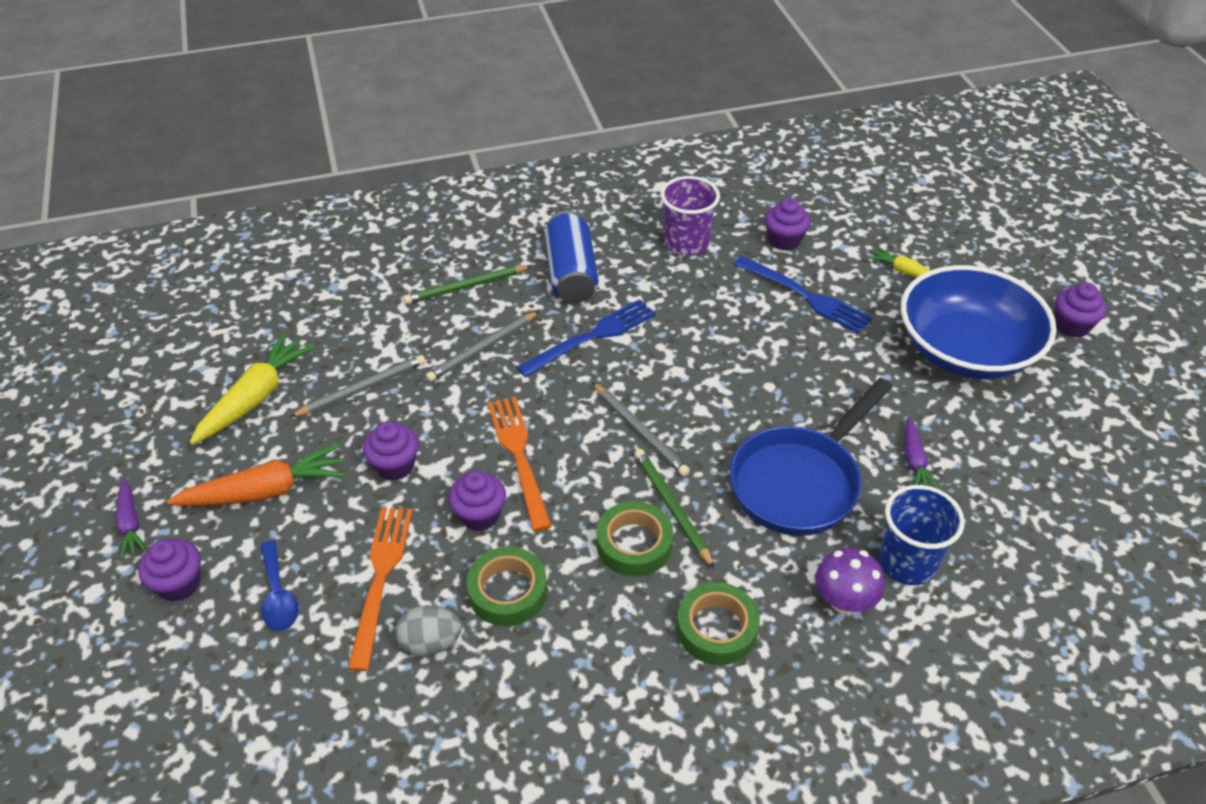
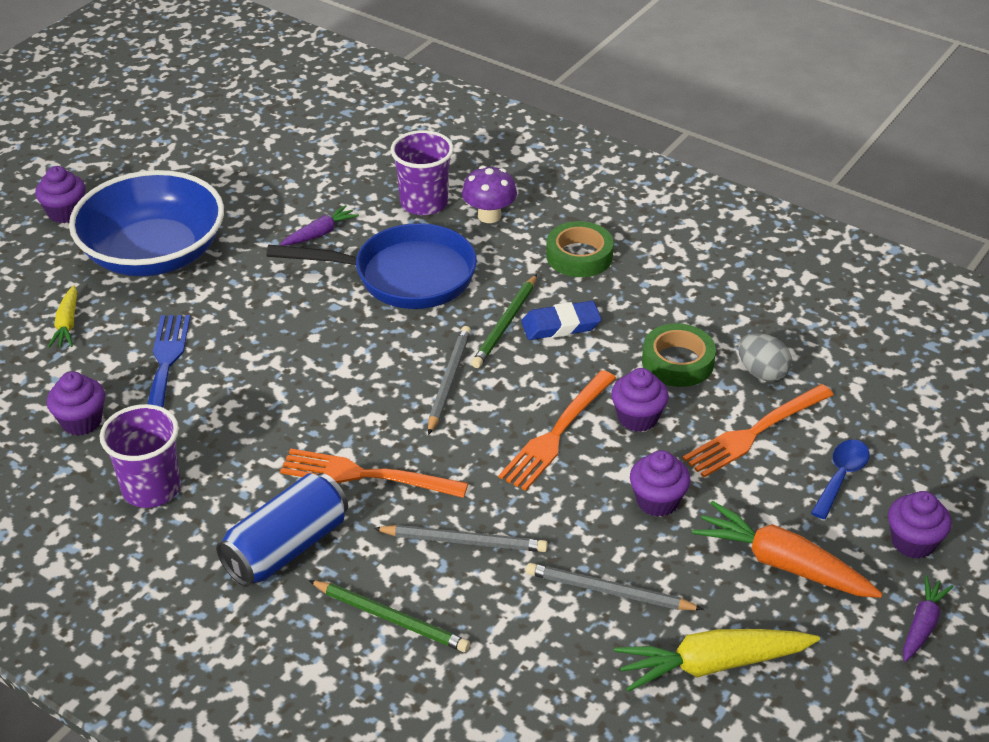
camera: 130 degrees left, 5 degrees down
blue fork [517,299,656,377] -> orange fork [280,448,468,498]
green tape [596,501,673,576] -> blue eraser [521,301,602,340]
blue cup [879,485,965,585] -> purple cup [390,130,454,215]

